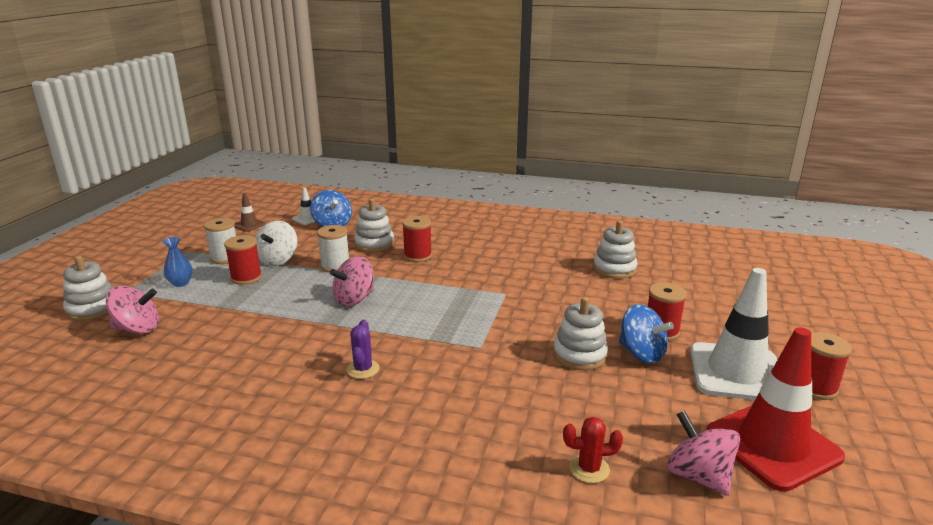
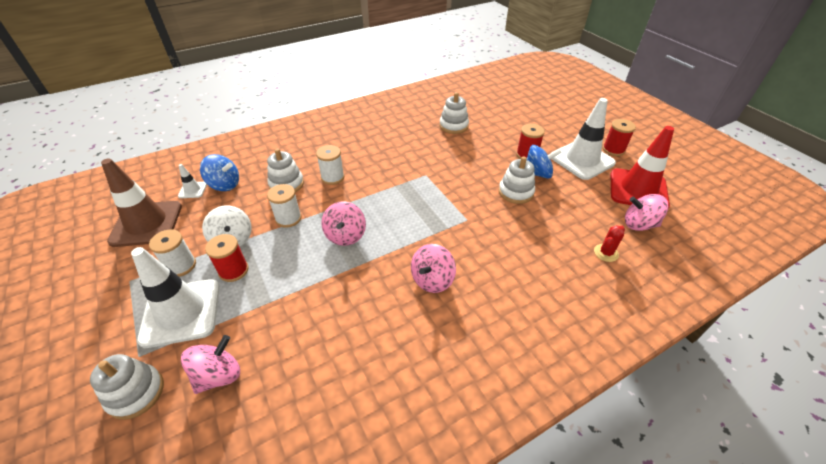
camera: 45 degrees left, 20 degrees up
blue vase [163,237,193,287] -> white traffic cone [131,247,220,348]
brown traffic cone [234,193,266,232] -> brown traffic cone [101,158,182,247], size x2.27
purple cactus [347,320,379,379] -> pink spinning top [411,244,456,293]
red spool [402,216,432,262] -> white spool [316,145,344,185]

